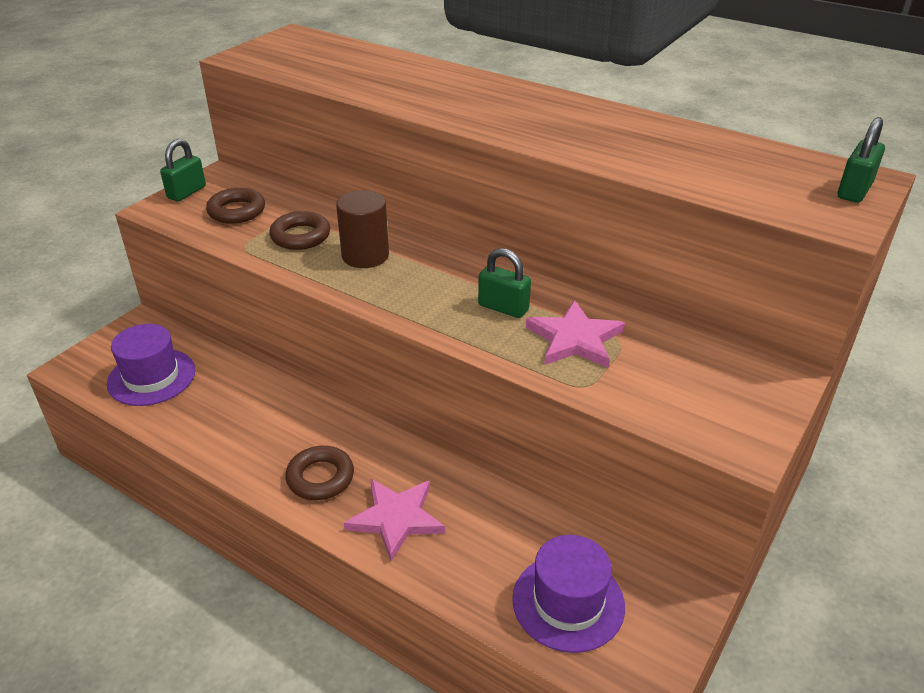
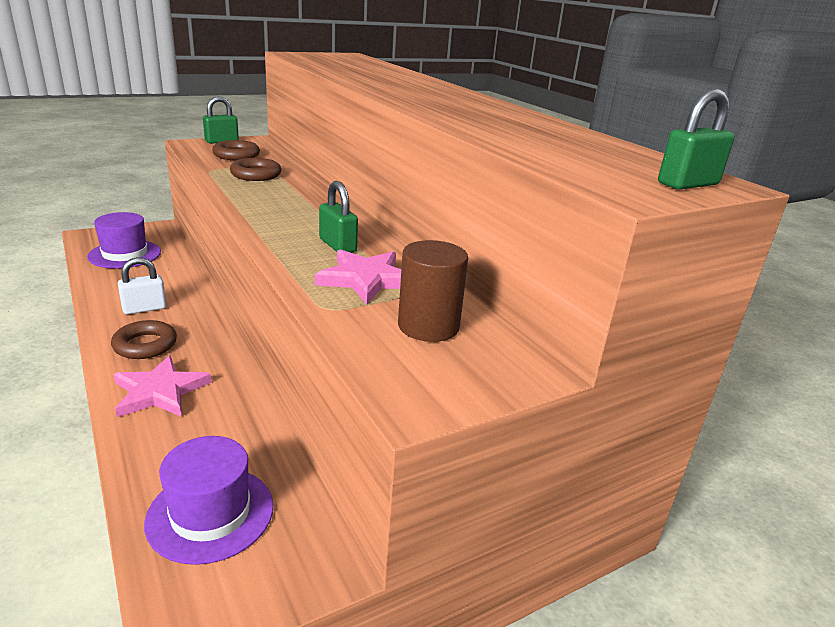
camera: 25 degrees right, 10 degrees down
brown cylinder [336,190,389,268] -> brown cylinder moved to [398,240,468,342]
none -> white padlock [118,257,167,315]

